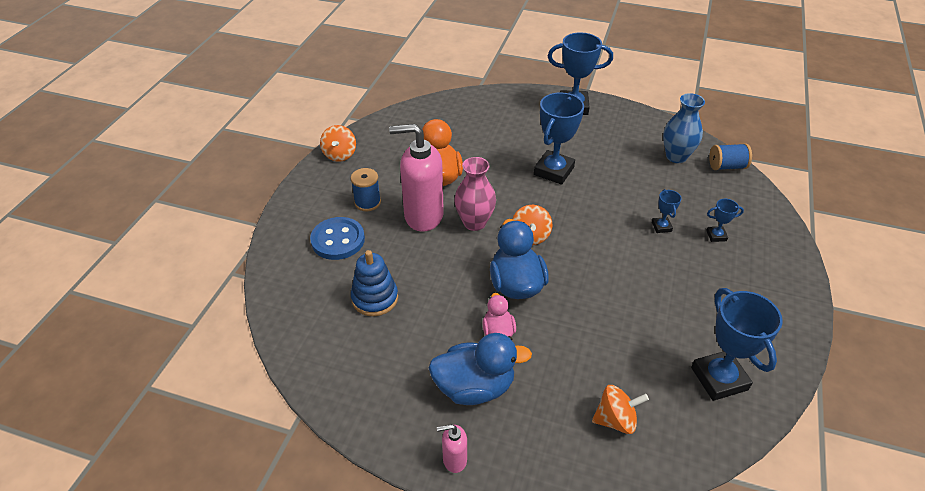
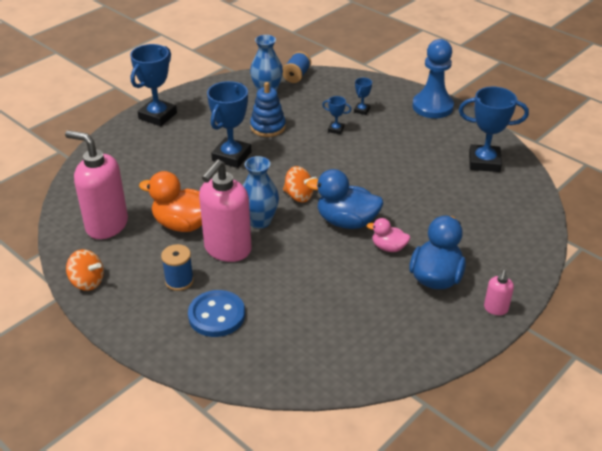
camera: 65 degrees left, 5 degrees down
blue stacking toy [351,250,398,316] -> blue stacking toy moved to [250,82,286,137]
pink vase [454,157,496,231] -> blue vase [243,156,279,229]
blue trophy [534,92,584,185] -> blue trophy turned 60 degrees clockwise [207,81,251,168]
orange spinning top [592,385,649,434] -> none
none -> pink soap dispenser [65,130,128,239]
none -> blue pawn [412,39,454,118]

